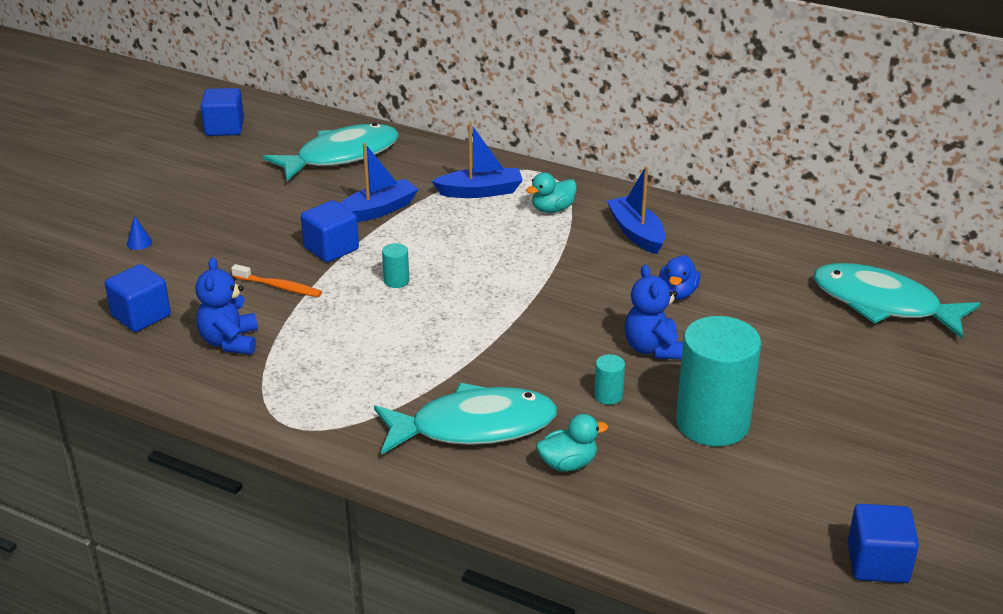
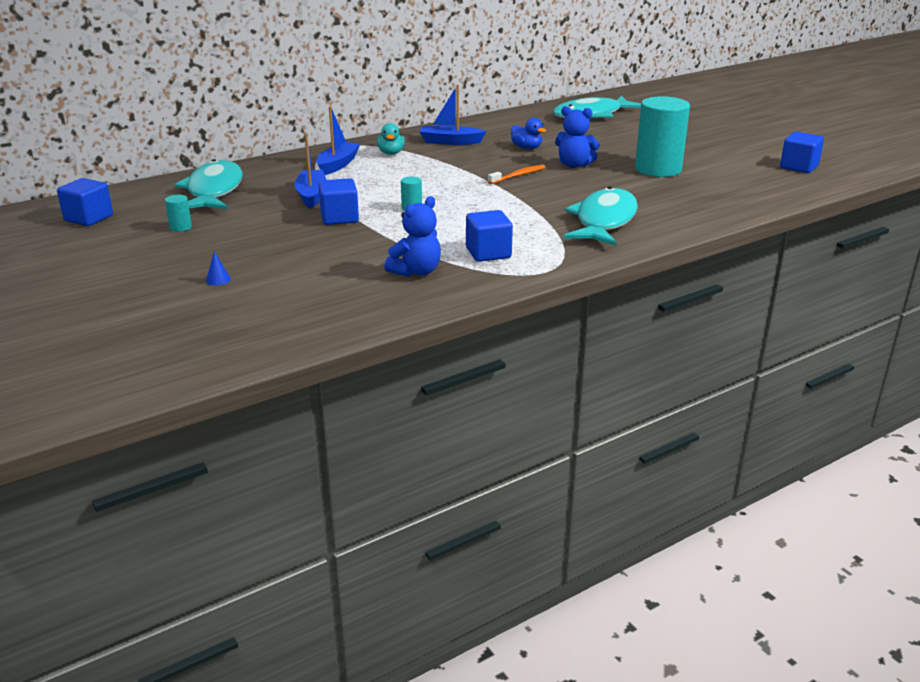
camera: 60 degrees left, 5 degrees down
blue cube [105,264,171,332] -> blue cube moved to [466,210,513,262]
blue teddy bear [196,257,258,354] -> blue teddy bear turned 75 degrees counterclockwise [384,196,441,277]
orange toothbrush [231,264,322,297] -> orange toothbrush moved to [488,165,546,184]
turquoise duck [536,414,608,472] -> none
turquoise cylinder [594,354,625,405] -> turquoise cylinder moved to [165,195,192,232]

